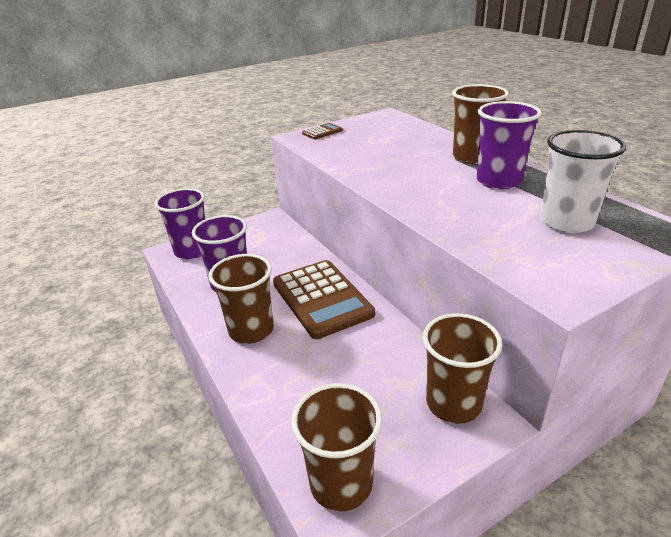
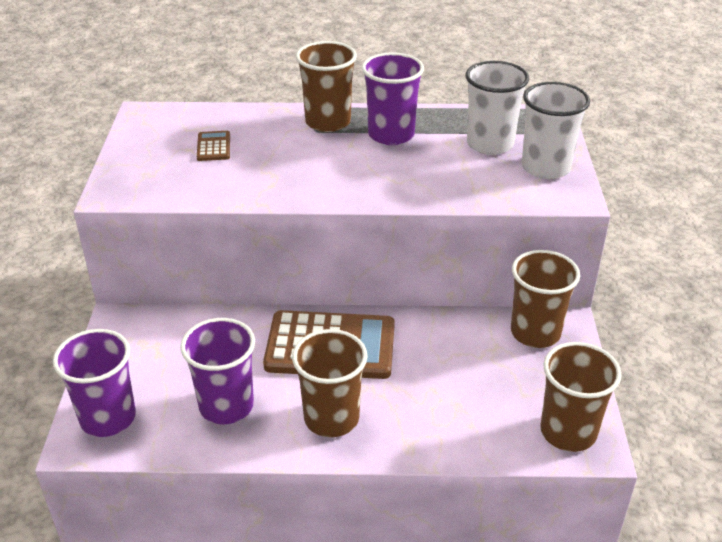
camera: 60 degrees left, 5 degrees up
brown calculator [302,123,343,139] -> brown calculator moved to [197,131,230,161]
none -> white cup [522,82,590,179]

